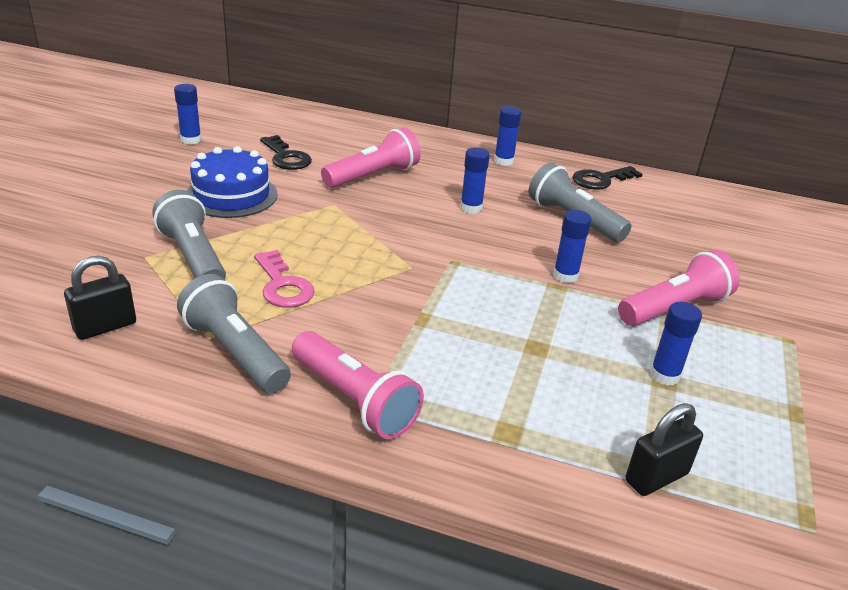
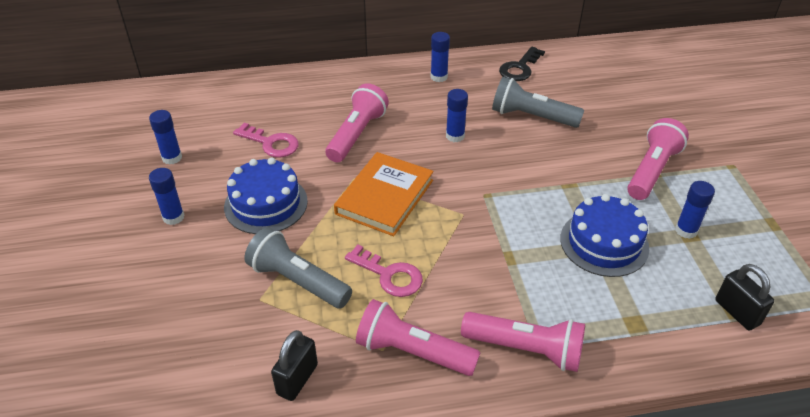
camera: 25 degrees left, 10 degrees up
grey flashlight [177,274,291,393] -> pink flashlight [356,299,480,376]
black key [260,135,312,170] -> pink key [233,123,299,158]
blue glue stick [553,210,592,283] -> blue glue stick moved to [149,168,184,225]
black padlock [626,403,703,496] -> black padlock turned 60 degrees counterclockwise [715,264,774,331]
none -> orange book [334,152,434,236]
none -> blue cake [560,194,649,277]

